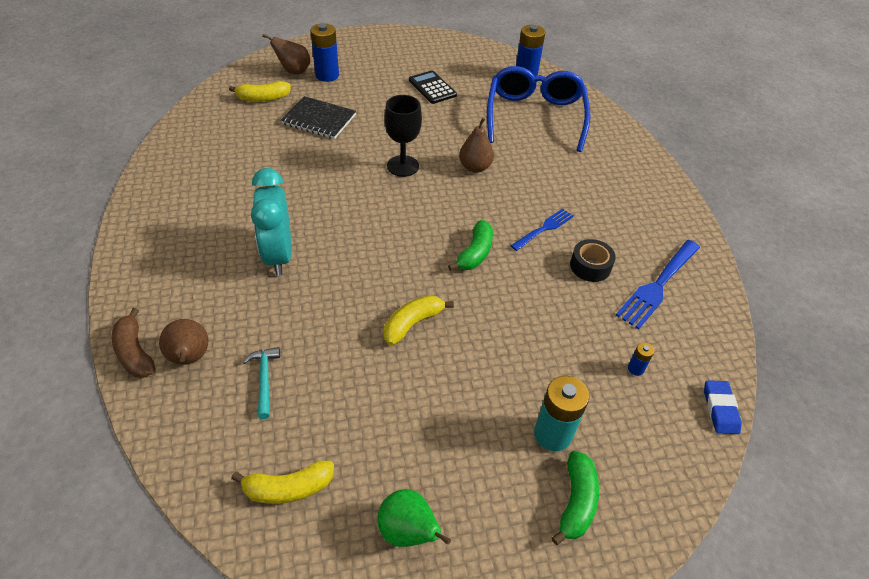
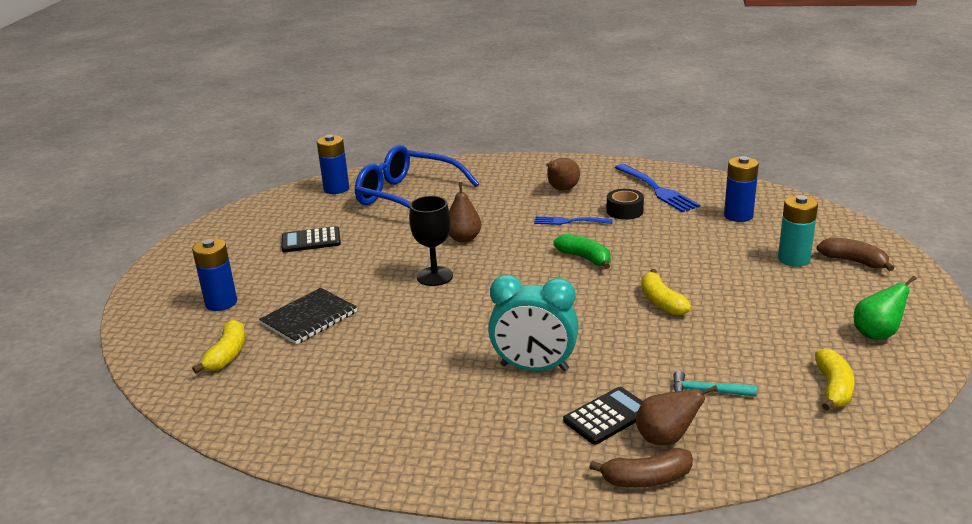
camera: 65 degrees left, 20 degrees down
brown pear [262,34,311,74] -> brown pear moved to [546,158,580,191]
blue fork [511,209,574,251] -> blue fork turned 60 degrees counterclockwise [534,216,613,225]
green banana [552,451,599,545] -> brown banana [817,237,894,271]
blue battery [628,342,654,376] -> blue battery [724,156,759,222], size x2.13
blue eraser [704,380,742,434] -> none
none -> black calculator [563,387,643,445]

